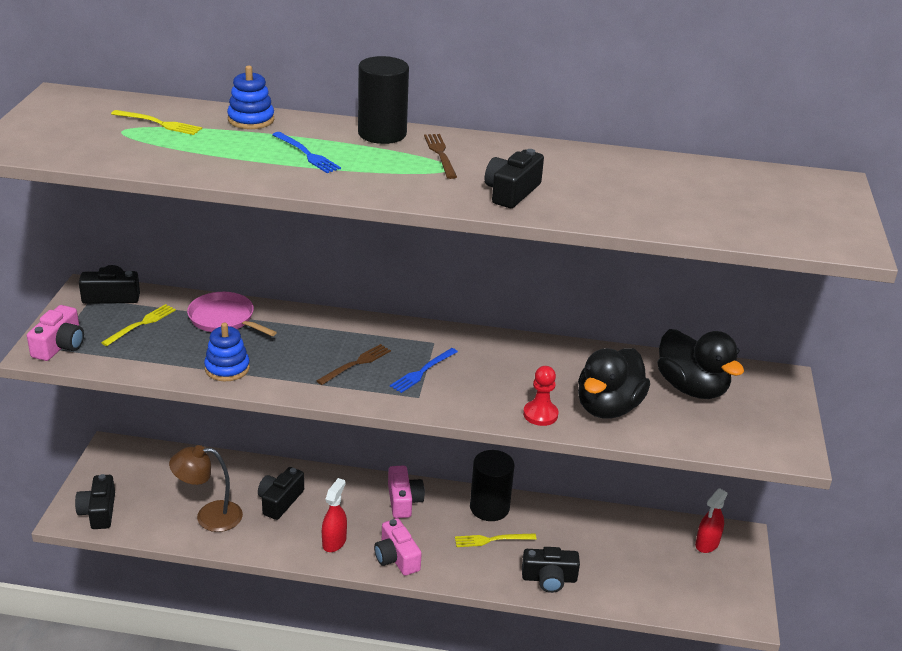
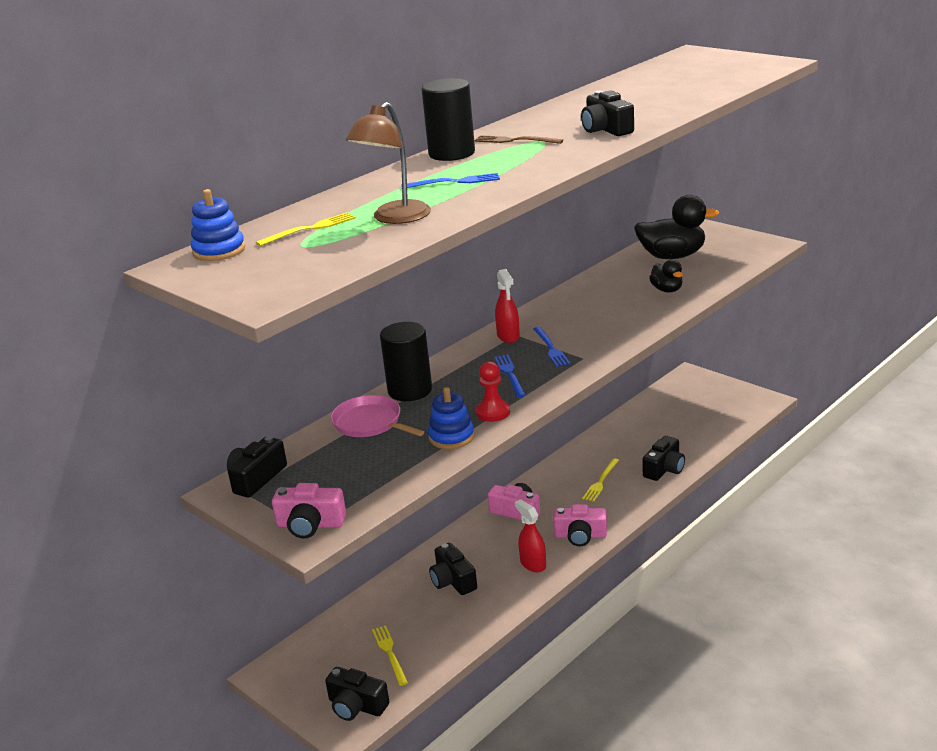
camera: 50 degrees left, 5 degrees down
pink camera [27,305,84,361] -> pink camera turned 135 degrees clockwise [272,483,346,538]
yellow fork [101,304,176,346] -> yellow fork moved to [372,625,408,686]
brown lamp [169,445,243,532] -> brown lamp moved to [346,102,431,224]
pink pan [187,292,277,336] -> pink pan turned 60 degrees clockwise [331,395,424,437]
blue stacking toy [227,66,274,129] -> blue stacking toy moved to [191,189,245,261]
brown fork [316,344,391,385] -> blue fork [494,355,526,398]
black cylinder [470,450,514,521] -> black cylinder moved to [380,322,432,401]
red pawn [523,366,558,426] -> red pawn moved to [476,361,510,422]
black duck [578,348,650,419] -> black duck [649,259,683,292], size x0.54
red spray bottle [695,488,728,553] -> red spray bottle moved to [495,269,520,343]

